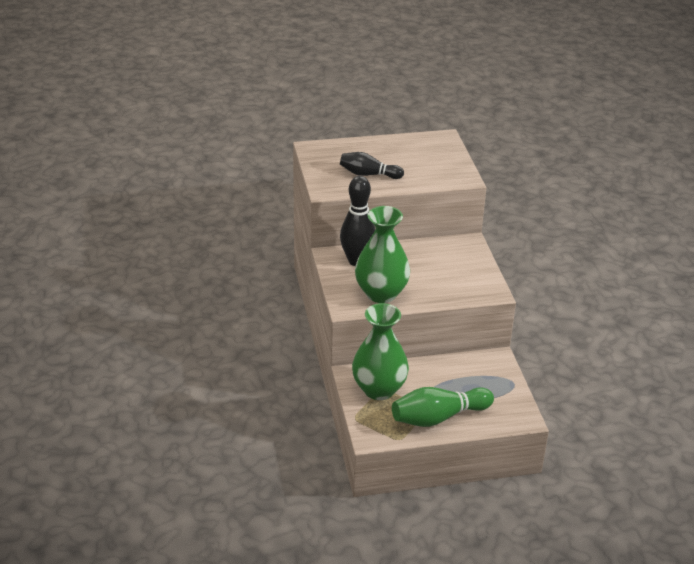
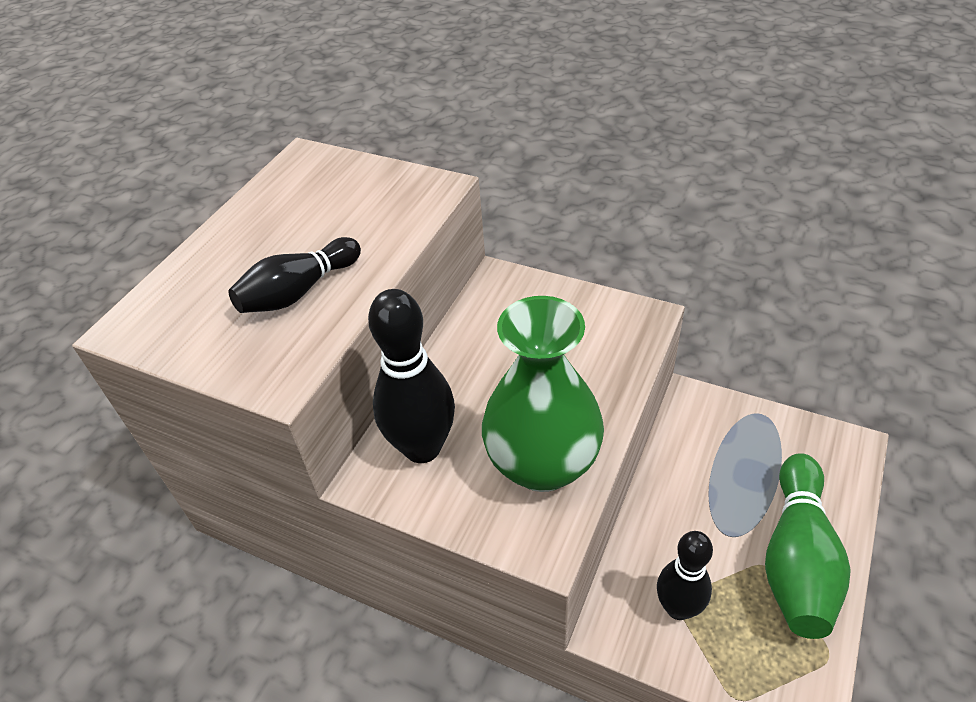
camera: 50 degrees left, 10 degrees up
green vase [352,303,409,400] -> black bowling pin [657,531,713,620]

